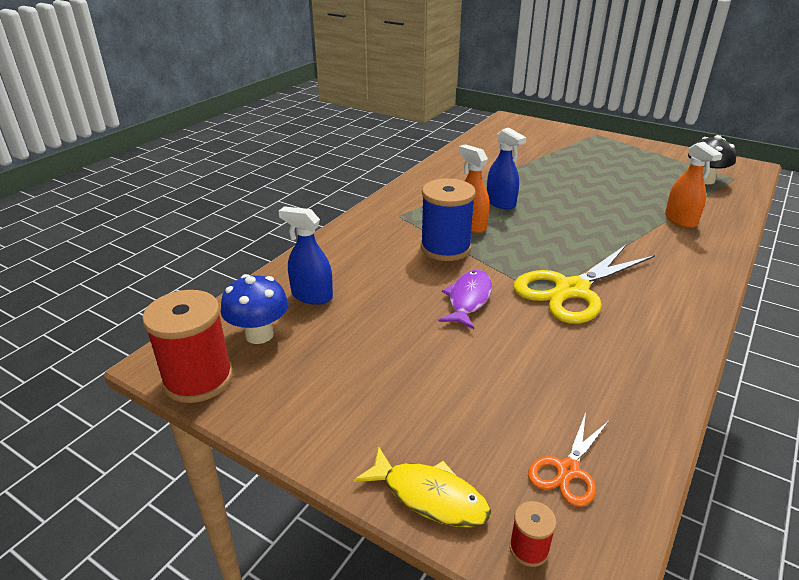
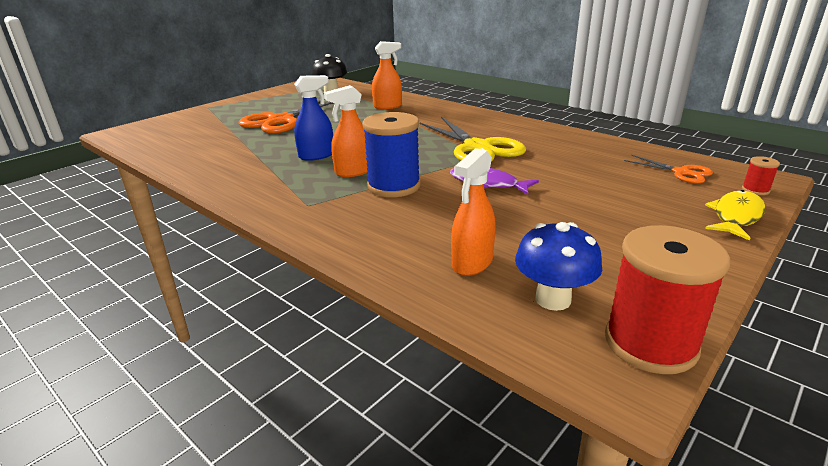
camera: 80 degrees left, 5 degrees down
blue spray bottle [279,206,333,305] -> orange spray bottle [451,148,496,276]
none -> orange scissors [239,100,333,133]

